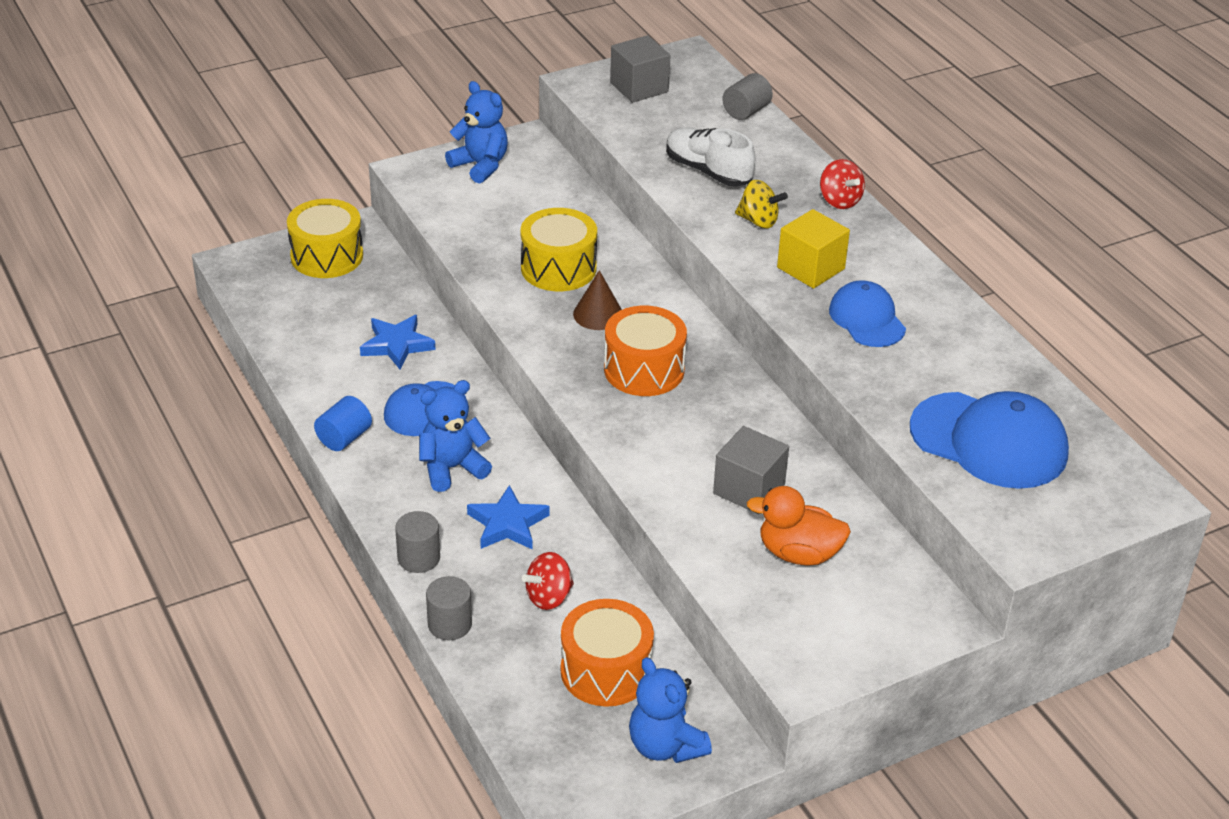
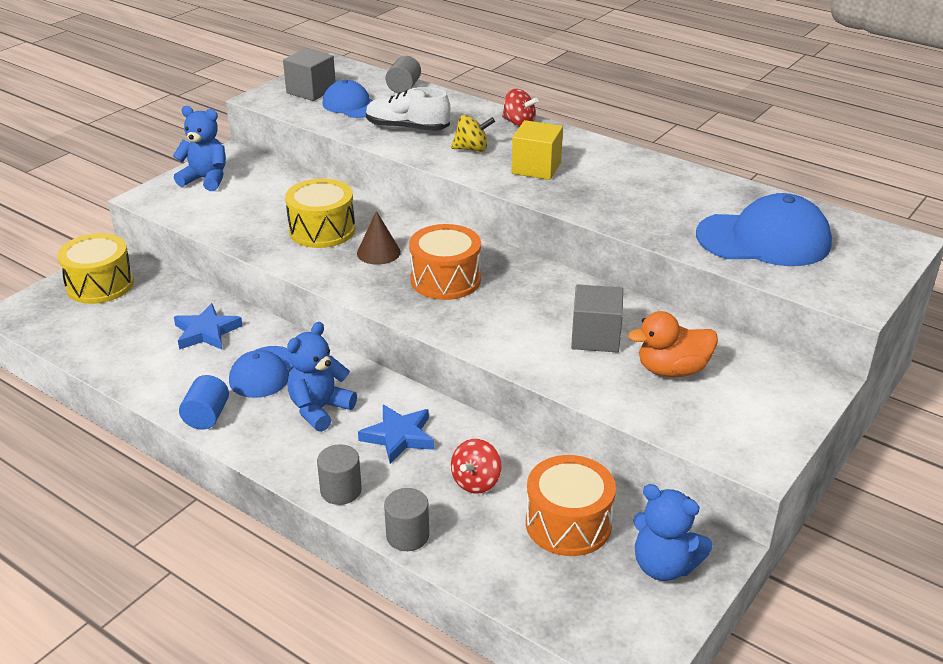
camera: 25 degrees left, 5 degrees down
blue cap [829,280,906,347] -> blue cap moved to [323,80,373,118]

